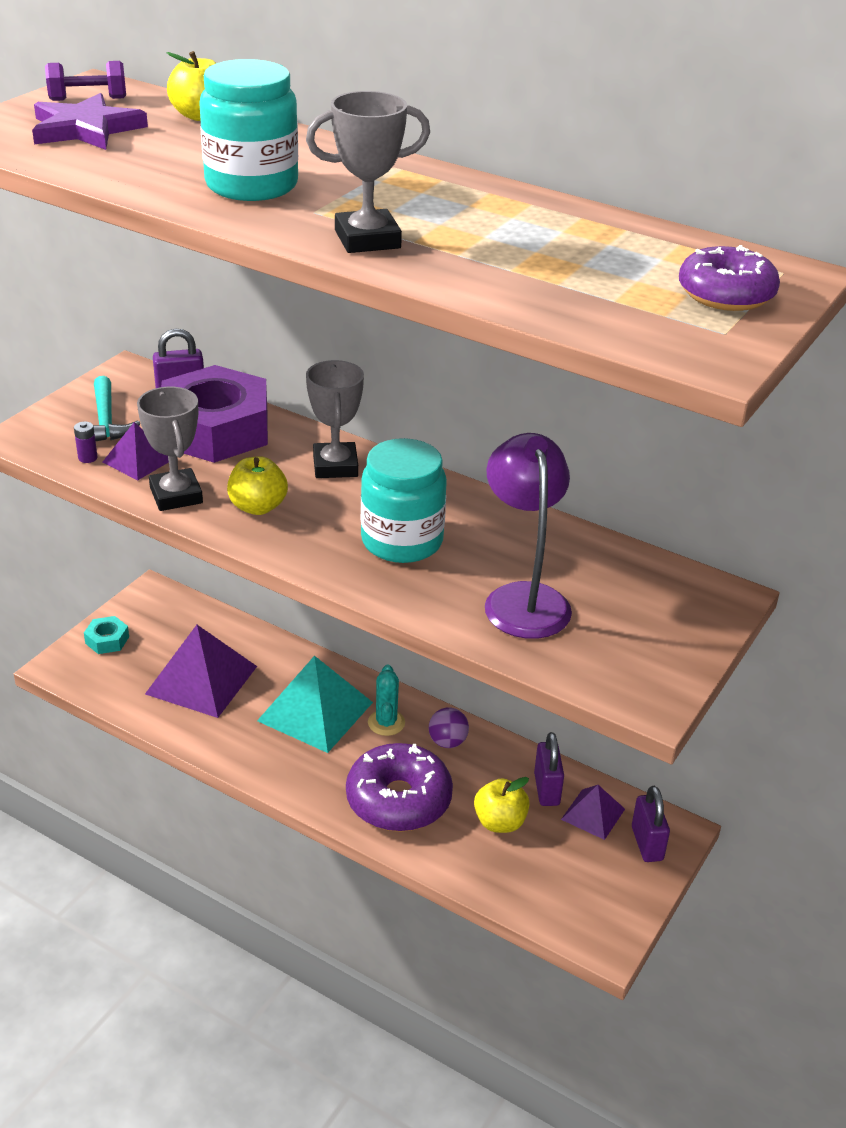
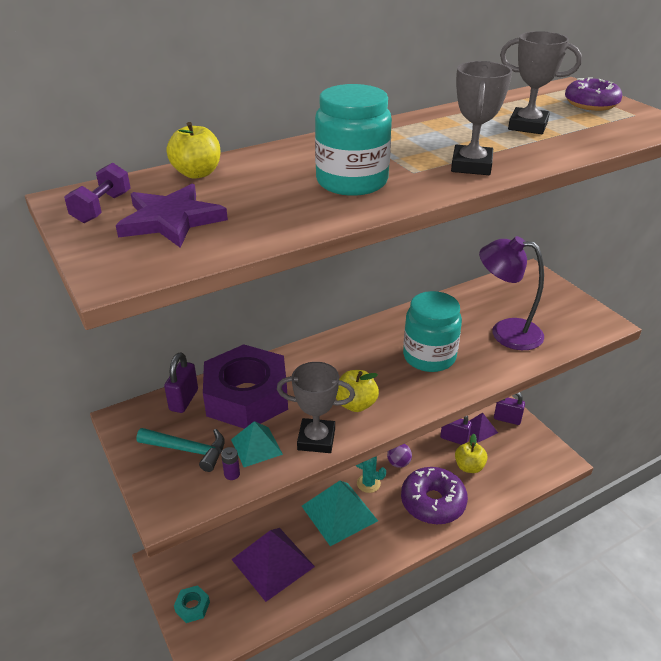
camera: 60 degrees left, 0 degrees up
purple pyramid [103,422,169,480] -> turquoise pyramid [231,421,283,467]
grey trophy [306,360,364,478] -> grey trophy moved to [500,31,582,134]

